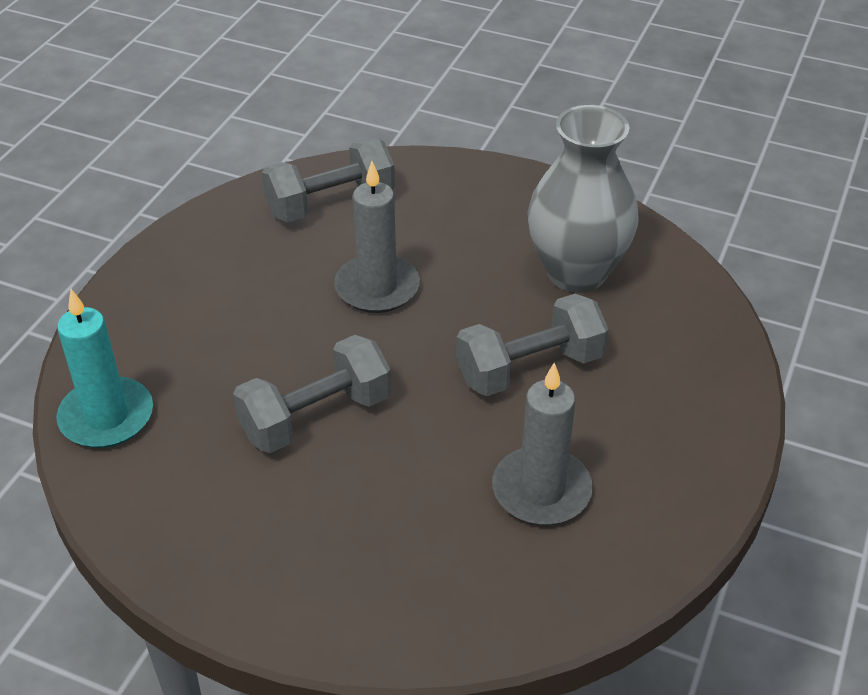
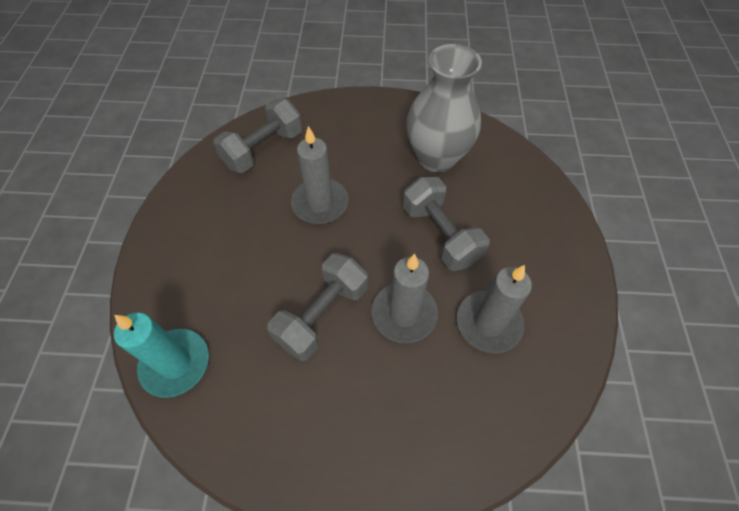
camera: 20 degrees left, 15 degrees up
grey dumbbell [456,294,608,396] -> grey dumbbell turned 75 degrees counterclockwise [403,177,490,271]
none -> grey candle [372,254,438,343]

